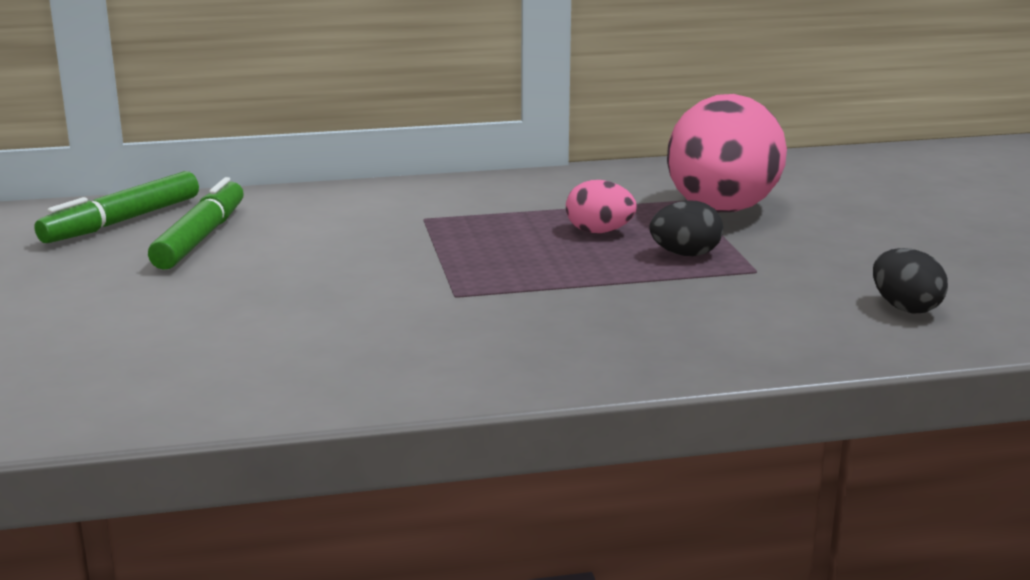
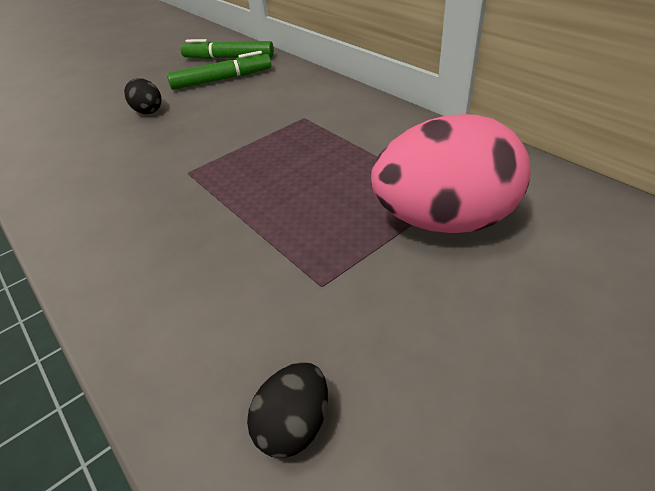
camera: 65 degrees right, 20 degrees up
pink egg [566,180,637,233] -> none
black egg [650,200,723,256] -> black egg moved to [124,78,161,114]

